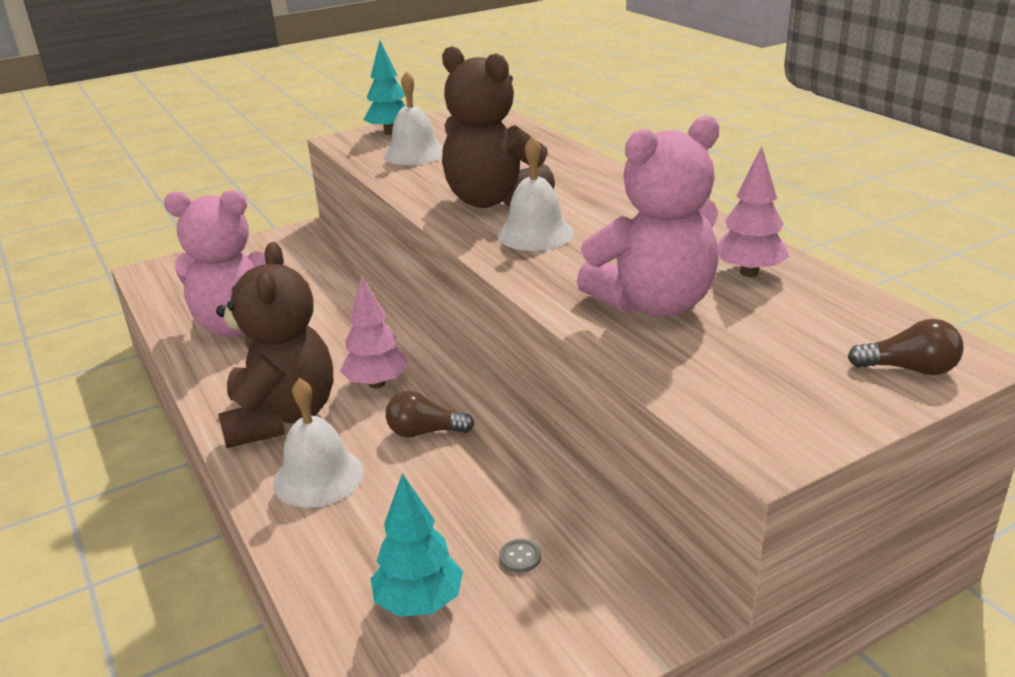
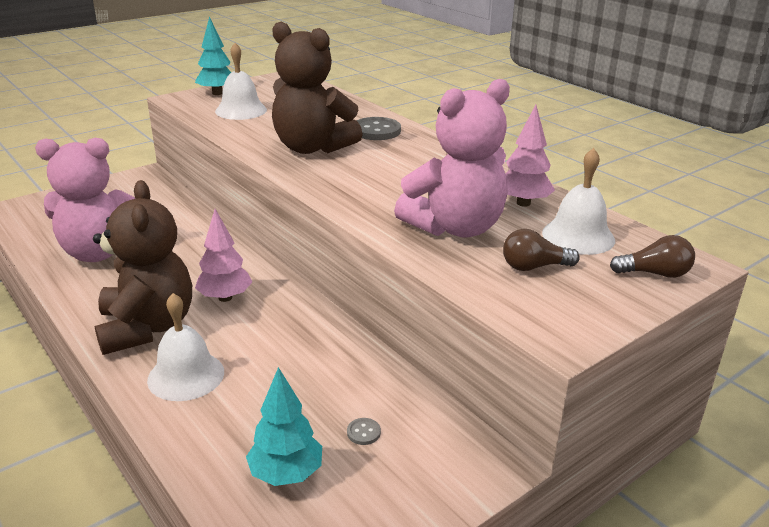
camera: 10 degrees left, 0 degrees up
brown light bulb [386,391,475,438] -> brown light bulb moved to [503,229,580,271]
white bell [497,136,574,251] -> white bell moved to [542,148,615,255]
none -> grey button [357,117,401,140]

